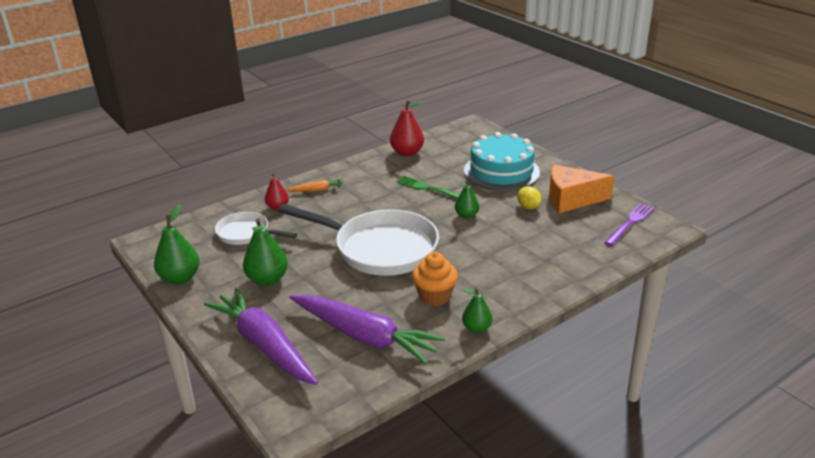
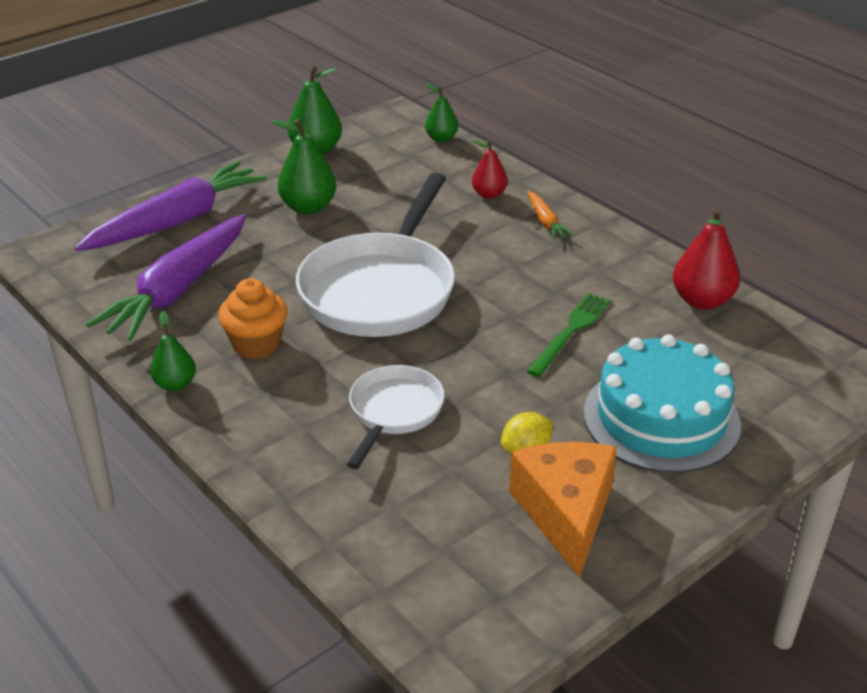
camera: 85 degrees right, 5 degrees up
white pan [215,212,297,245] -> white pan moved to [347,365,445,469]
green pear [455,180,479,219] -> green pear moved to [425,83,458,142]
purple fork [604,203,654,246] -> none

